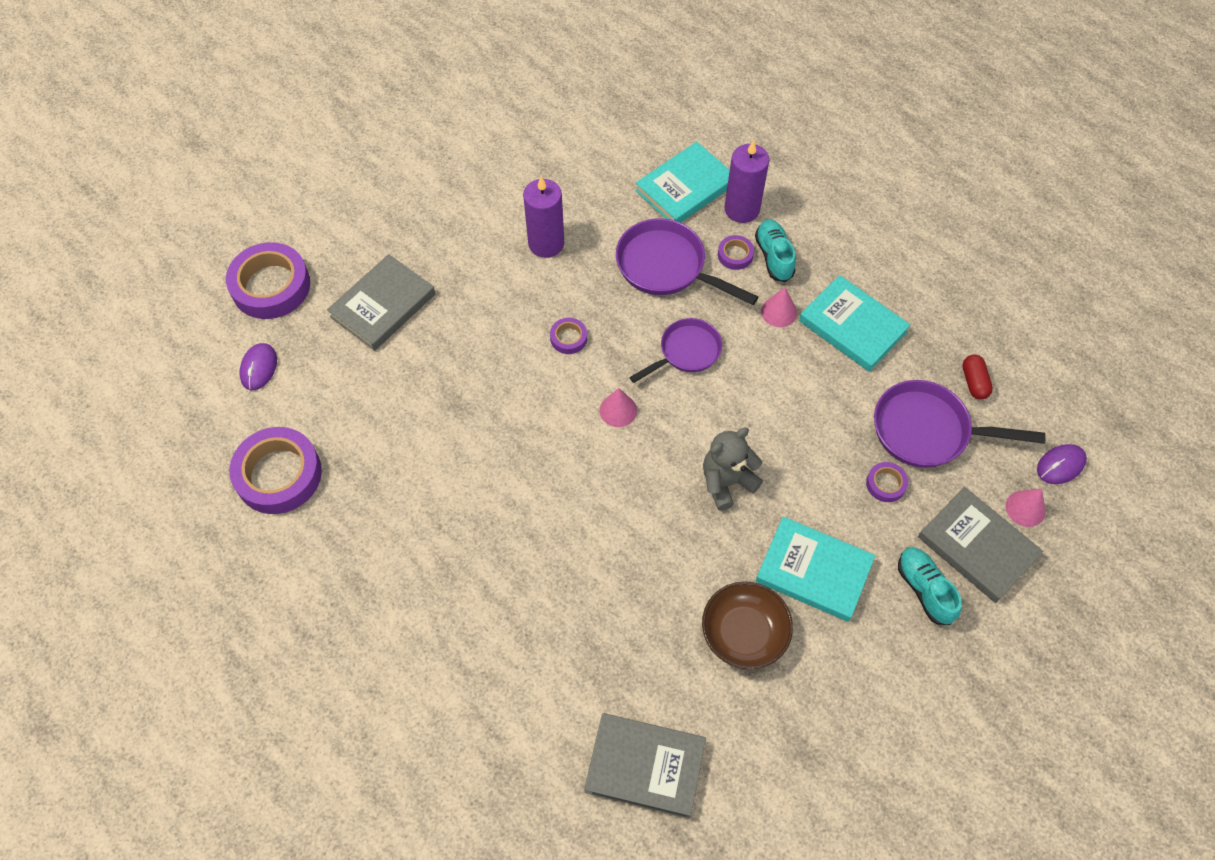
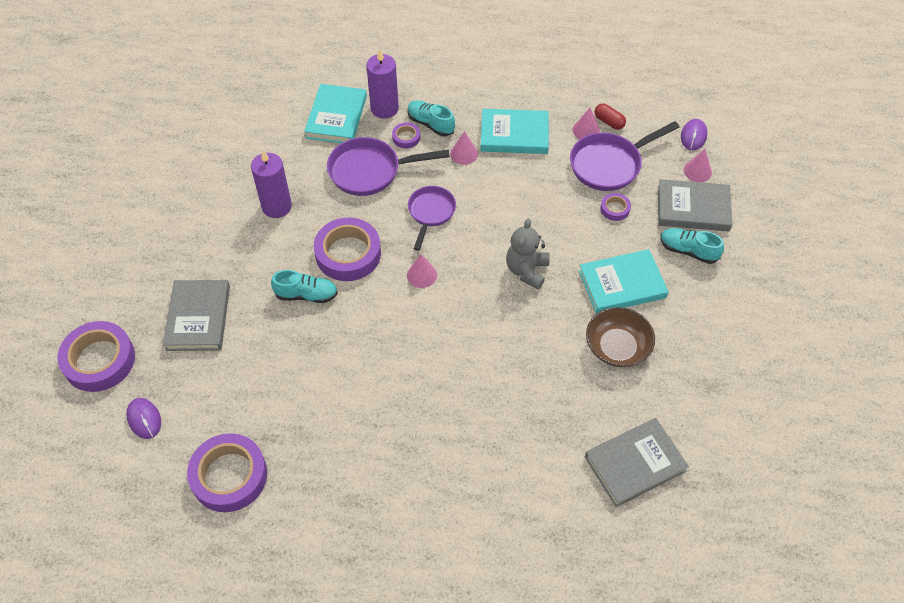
camera: 40 degrees left, 5 degrees down
purple tape [550,318,587,354] -> purple tape [314,218,381,281], size x2.16
none -> turquoise shoe [271,270,338,303]
none -> pink cone [573,107,600,139]

